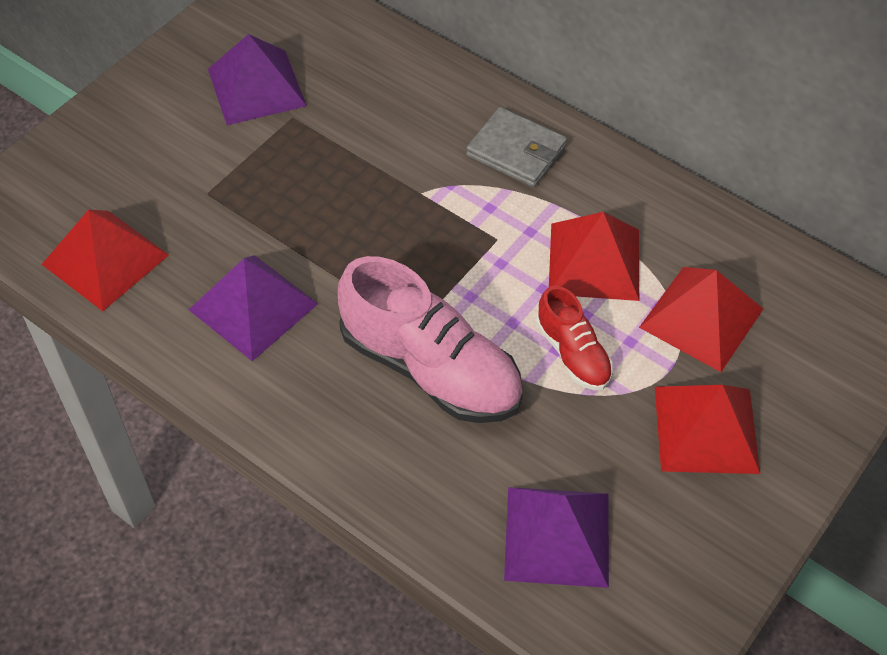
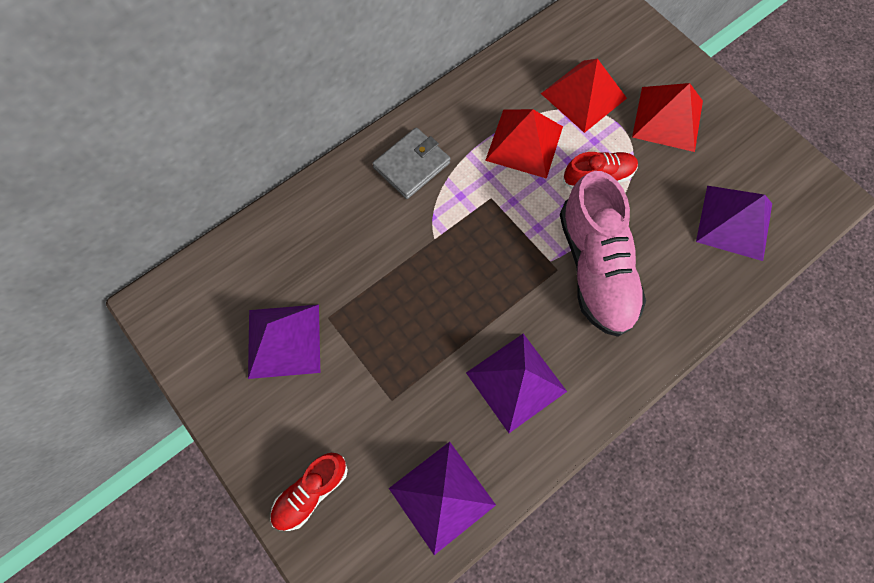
camera: 75 degrees left, 15 degrees up
red pyramid [41,210,169,311] -> purple pyramid [389,442,496,555]
pink shoe [338,256,523,423] -> pink shoe turned 120 degrees clockwise [560,171,646,337]
none -> red shoe [270,453,348,531]

